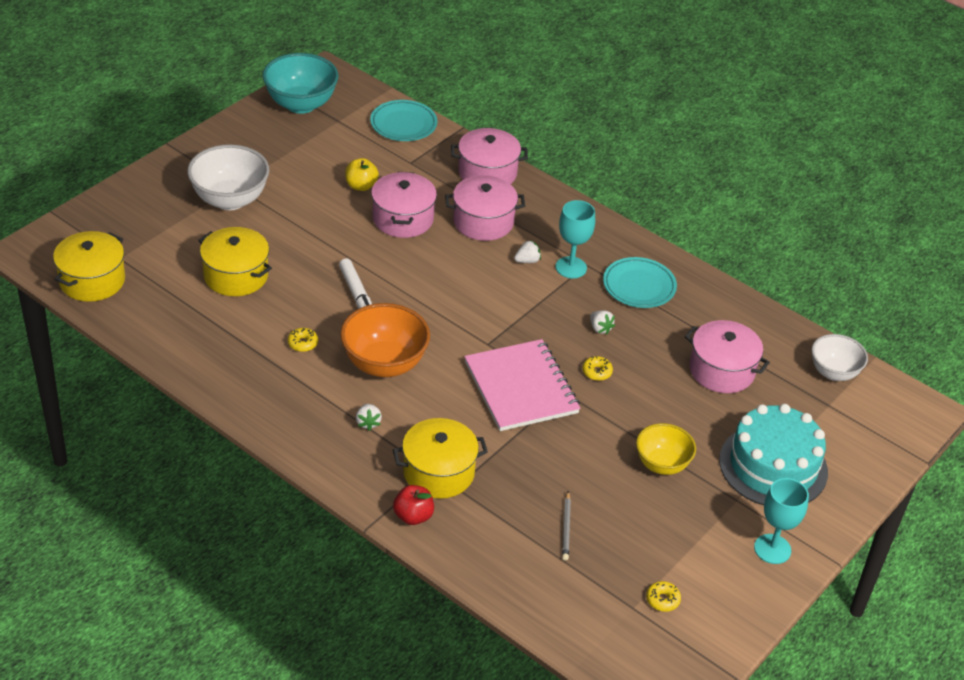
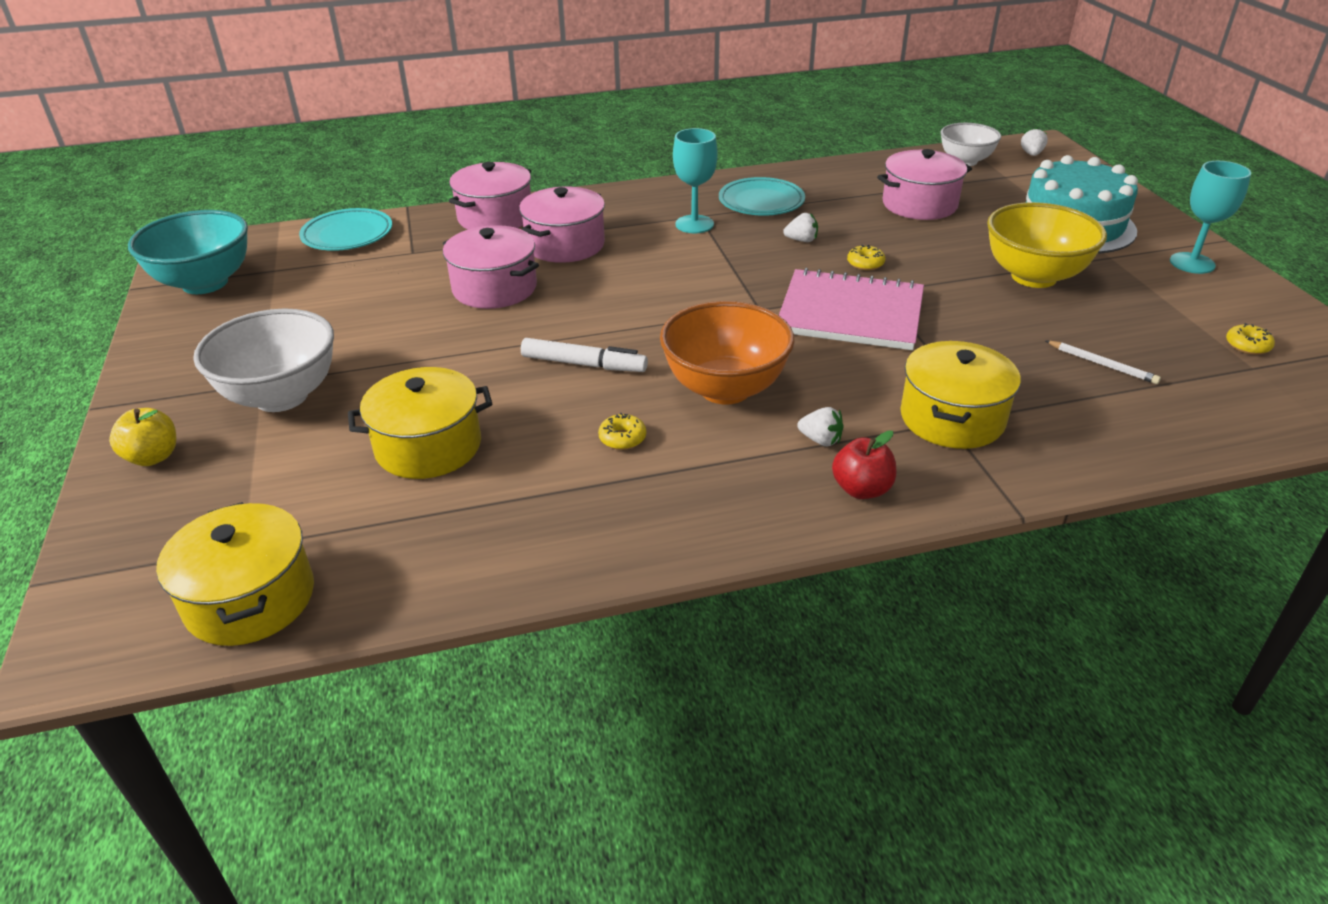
camera: 50 degrees left, 5 degrees down
yellow apple [345,158,379,191] -> yellow apple moved to [109,408,177,466]
red apple [393,485,434,525] -> red apple moved to [832,430,896,499]
white strawberry [514,240,541,263] -> white strawberry moved to [1021,127,1048,156]
grey pencil [562,491,571,561] -> white pencil [1045,340,1161,384]
yellow bowl [636,423,696,475] -> yellow bowl [987,202,1107,288], size x1.55

